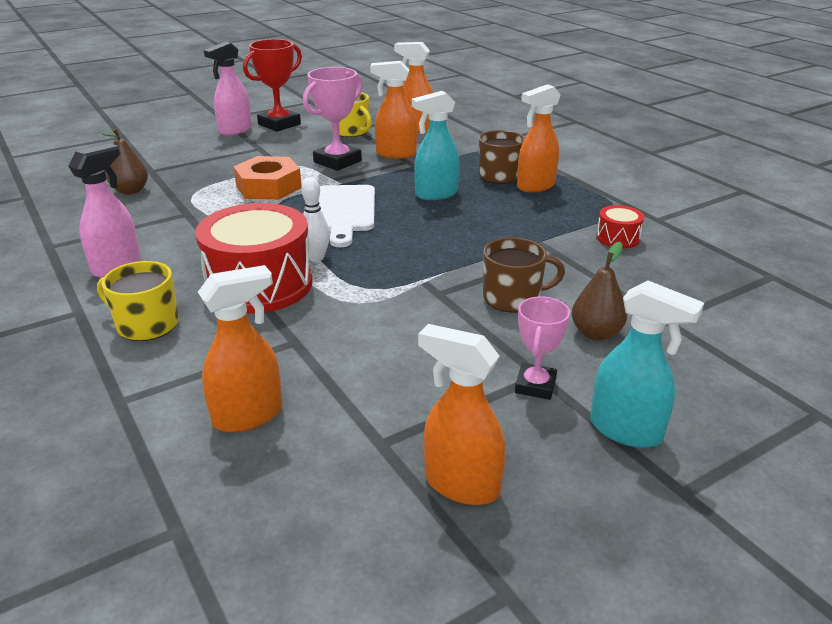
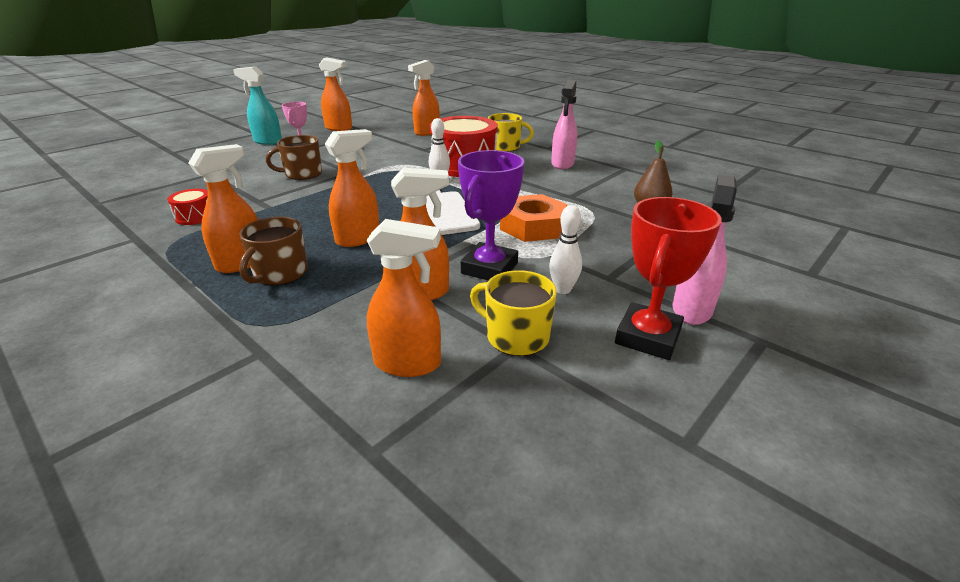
camera: 165 degrees right, 0 degrees up
pink trophy [303,67,363,171] -> purple trophy [458,150,524,281]
turquoise spray bottle [412,91,460,200] -> orange spray bottle [325,129,379,247]
brown pear [572,242,627,341] -> none
none -> white bowling pin [549,205,582,294]

